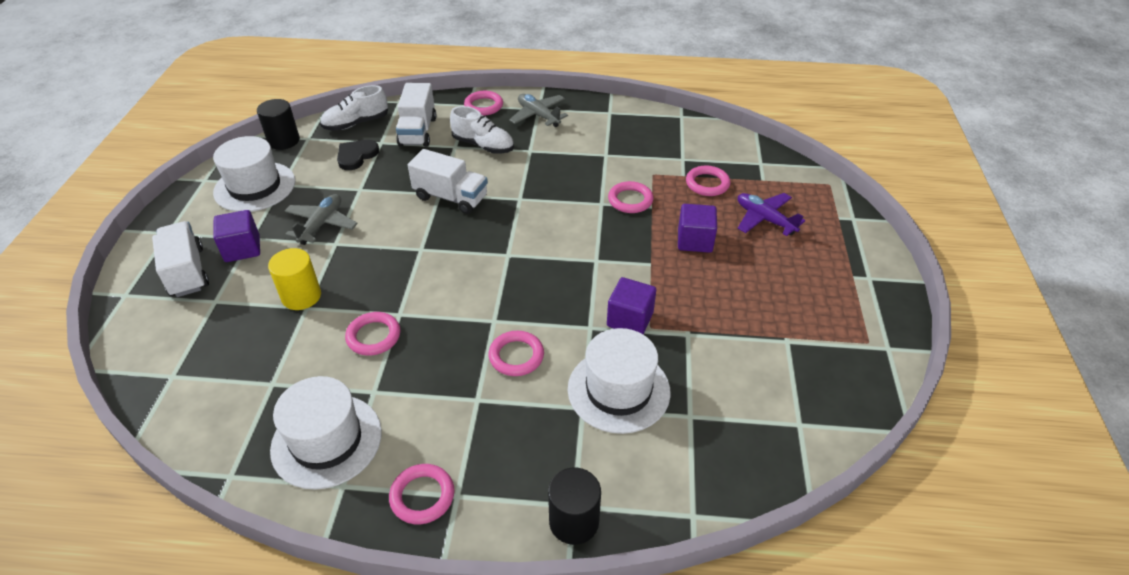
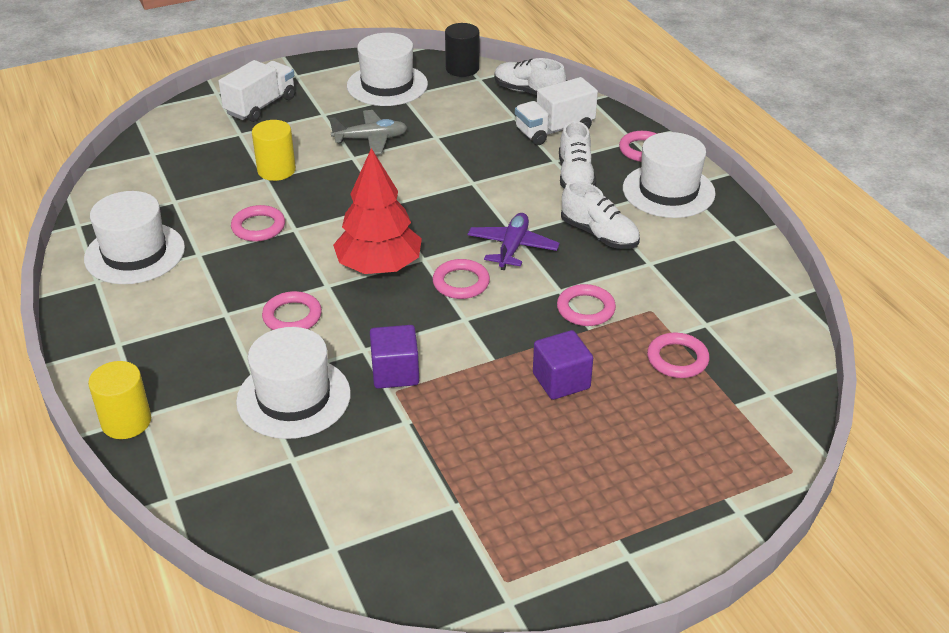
camera: 60 degrees right, 5 degrees down
purple cube [213,210,260,262] -> none
black heart [337,140,379,170] -> none
pink ring [389,464,454,524] -> pink ring moved to [433,259,490,299]
white truck [408,149,488,214] -> none
grey plane [509,94,568,127] -> white hat [623,132,716,218]
black cylinder [548,467,601,545] -> yellow cylinder [88,361,151,439]
purple plane [738,193,805,236] -> purple plane moved to [468,213,560,270]
none -> red tree [333,148,422,274]
none -> white shoe [561,181,640,249]

